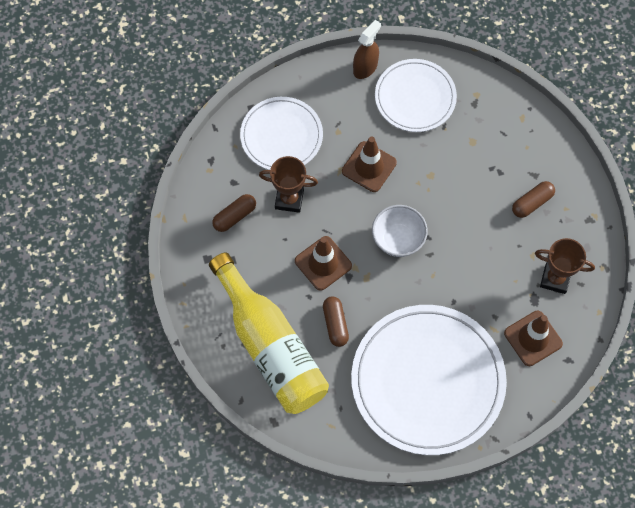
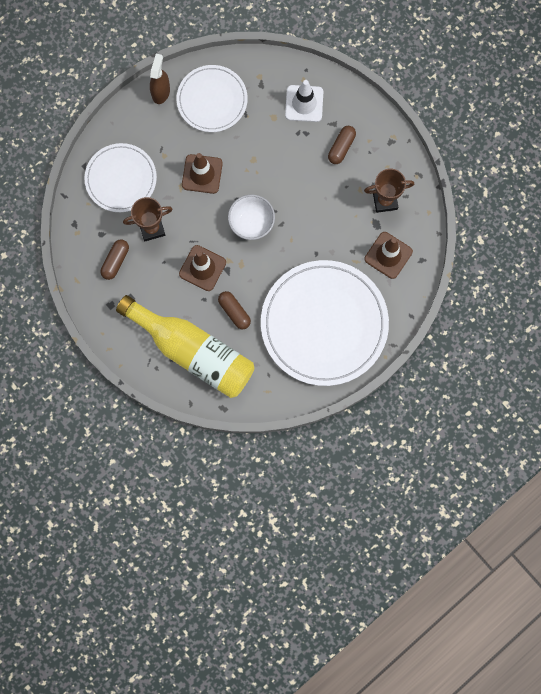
camera: 25 degrees left, 10 degrees up
none -> white traffic cone [285,80,323,122]

